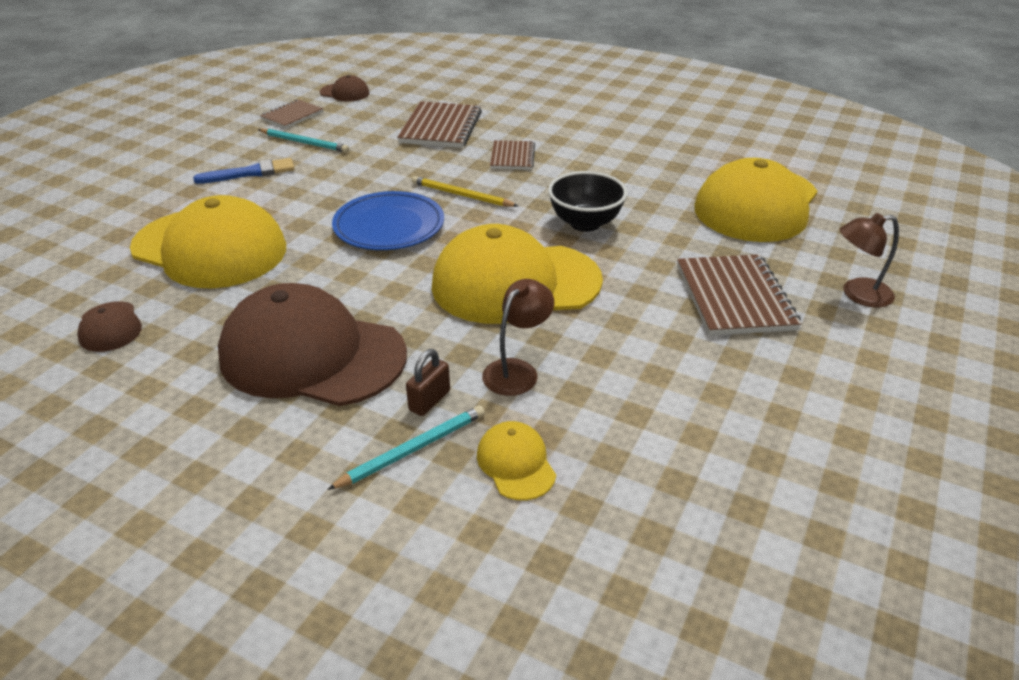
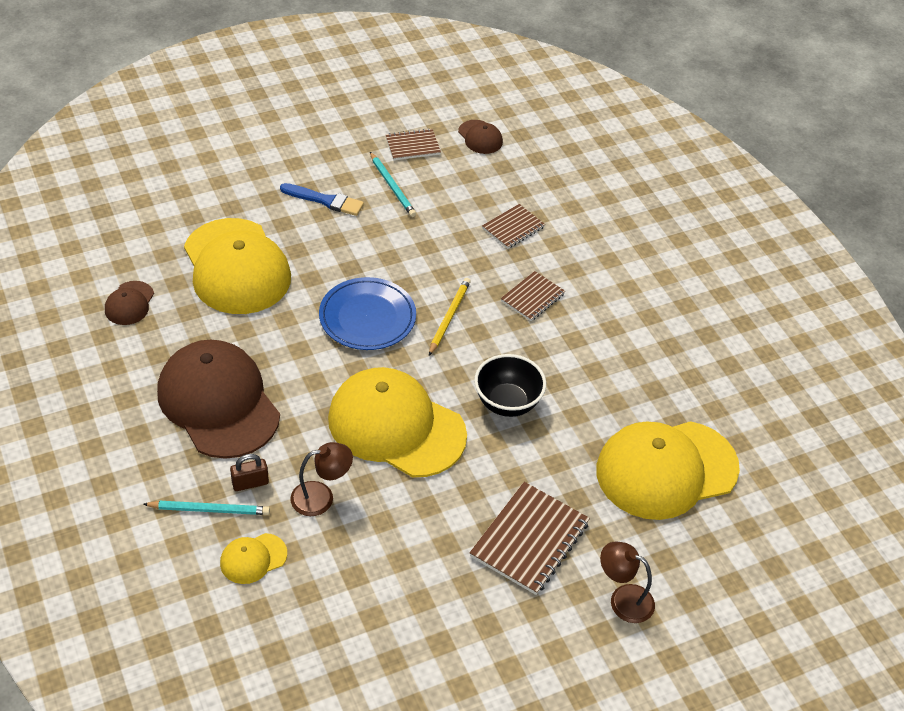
camera: 35 degrees right, 10 degrees up
brown notebook [397,101,482,148] -> brown notebook [482,204,545,249], size x0.60
yellow pencil [412,176,518,207] -> yellow pencil turned 45 degrees clockwise [429,278,471,356]
yellow cap [477,421,556,500] -> yellow cap turned 135 degrees counterclockwise [220,533,287,584]

